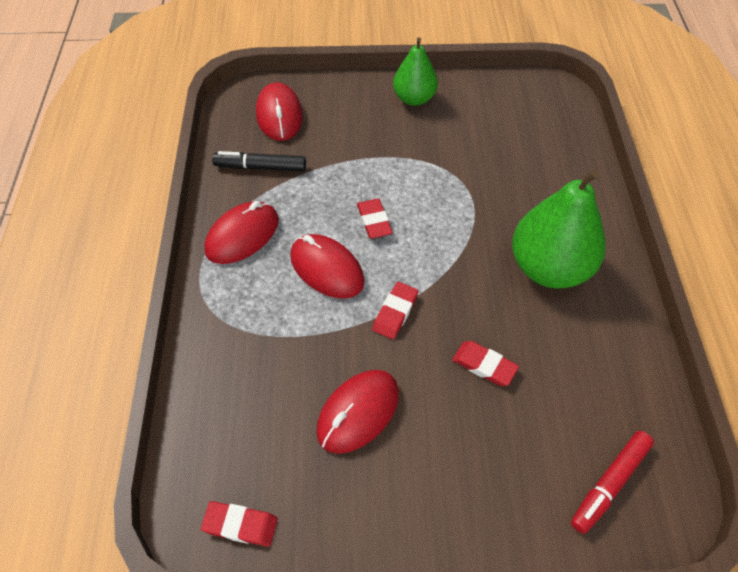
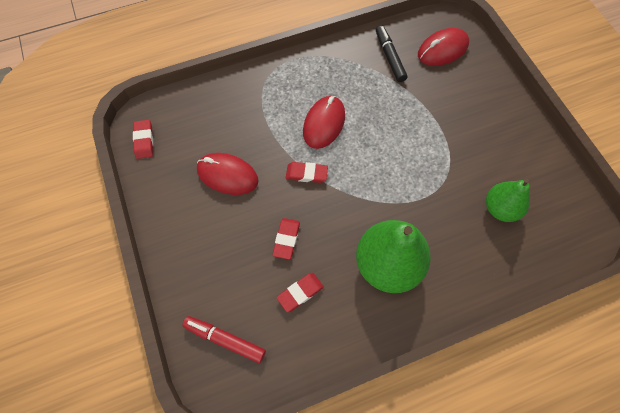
camera: 70 degrees right, 10 degrees up
red mouse [204,201,279,264] -> none
red eraser [357,199,393,238] -> red eraser moved to [276,273,324,312]
green pear [393,37,438,106] -> green pear moved to [486,179,530,222]

